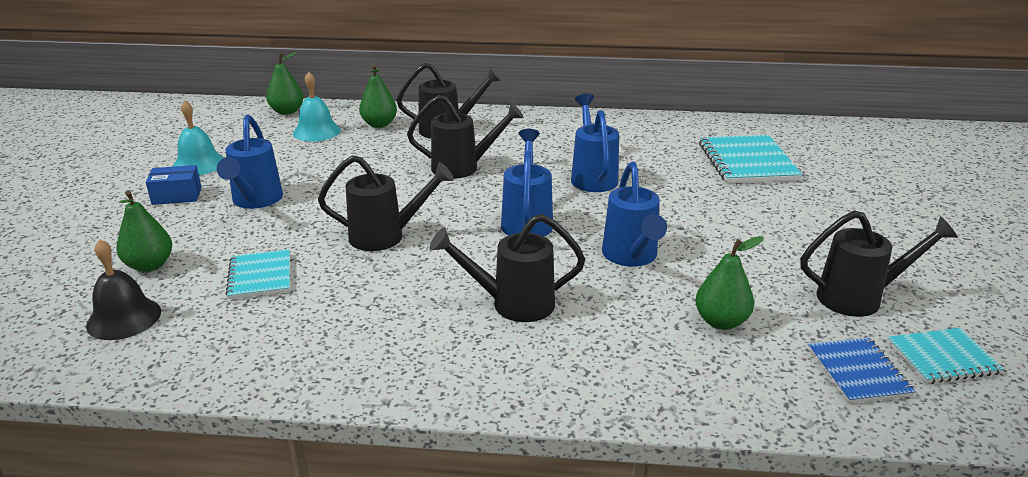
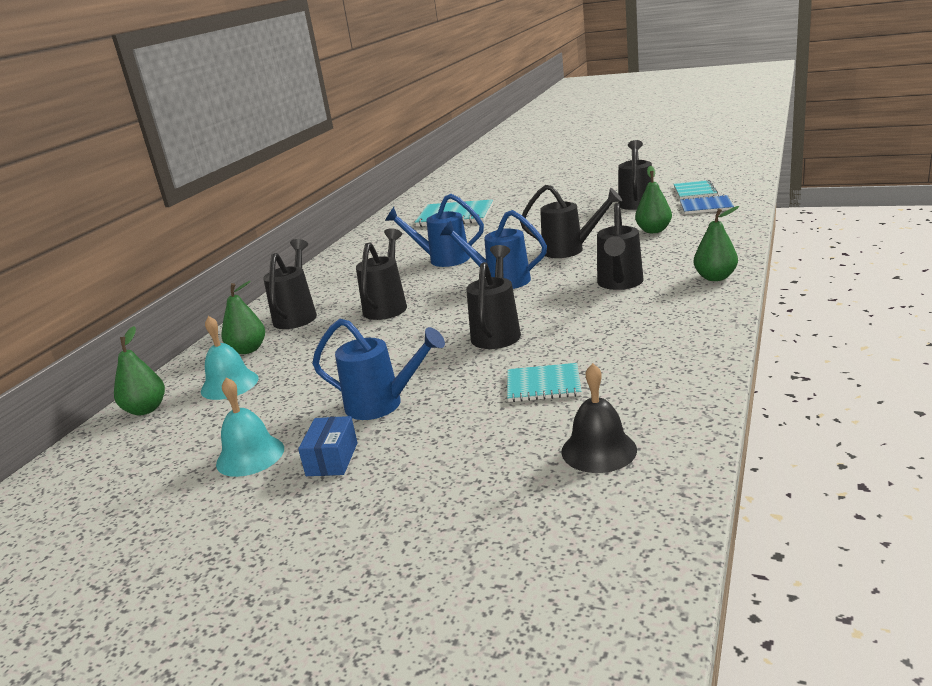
camera: 70 degrees left, 5 degrees down
green pear [116,190,172,272] -> green pear moved to [694,206,739,281]
blue watering can [602,161,667,267] -> black watering can [520,185,622,258]

